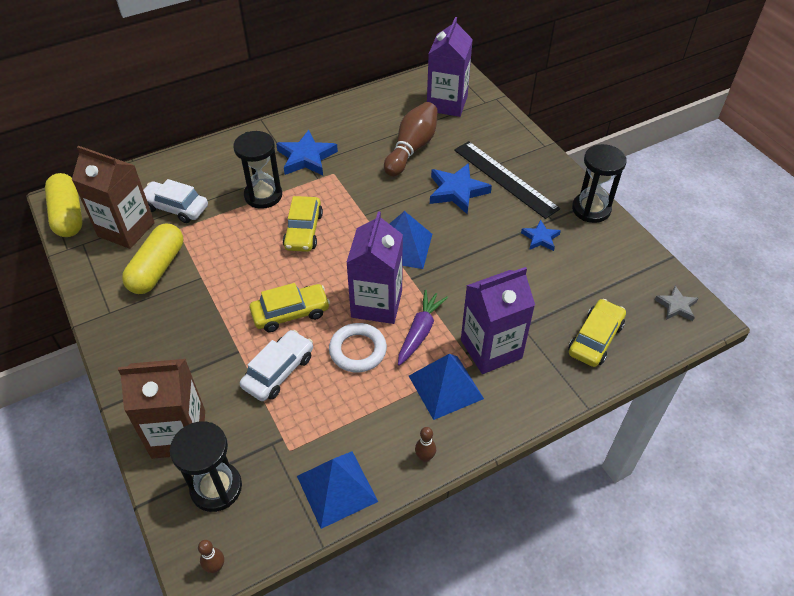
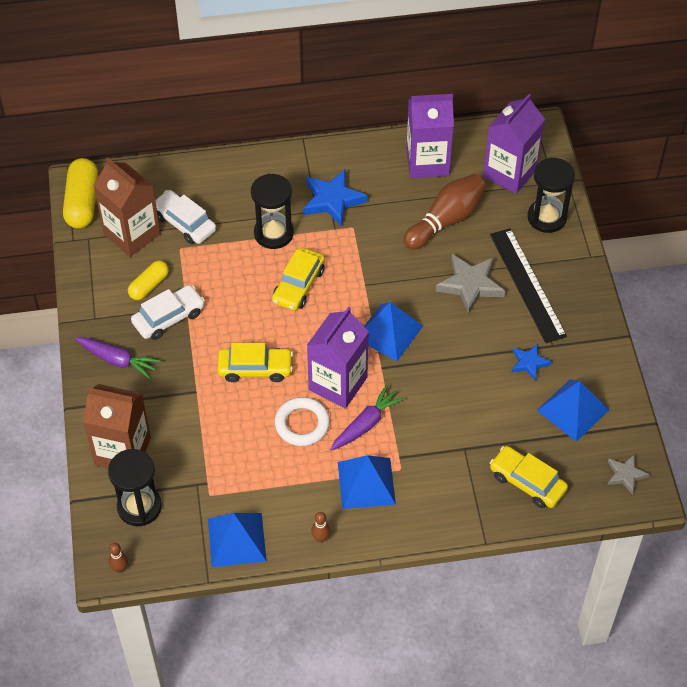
camera: 20 degrees right, 5 degrees up
yellow capsule [122,223,183,294] -> yellow capsule [128,260,169,300], size x0.61
white car [240,330,313,401] -> white car moved to [131,285,205,340]
blue star [430,163,492,214] -> grey star [436,254,505,315]
purple carton [461,267,535,374] -> purple carton moved to [406,94,454,178]
yellow car [568,299,626,367] -> yellow car turned 105 degrees counterclockwise [490,446,568,508]
black hourglass [572,144,627,223] -> black hourglass moved to [527,158,575,233]
none -> purple carrot [75,337,161,379]
none -> blue pyramid [537,379,609,442]

